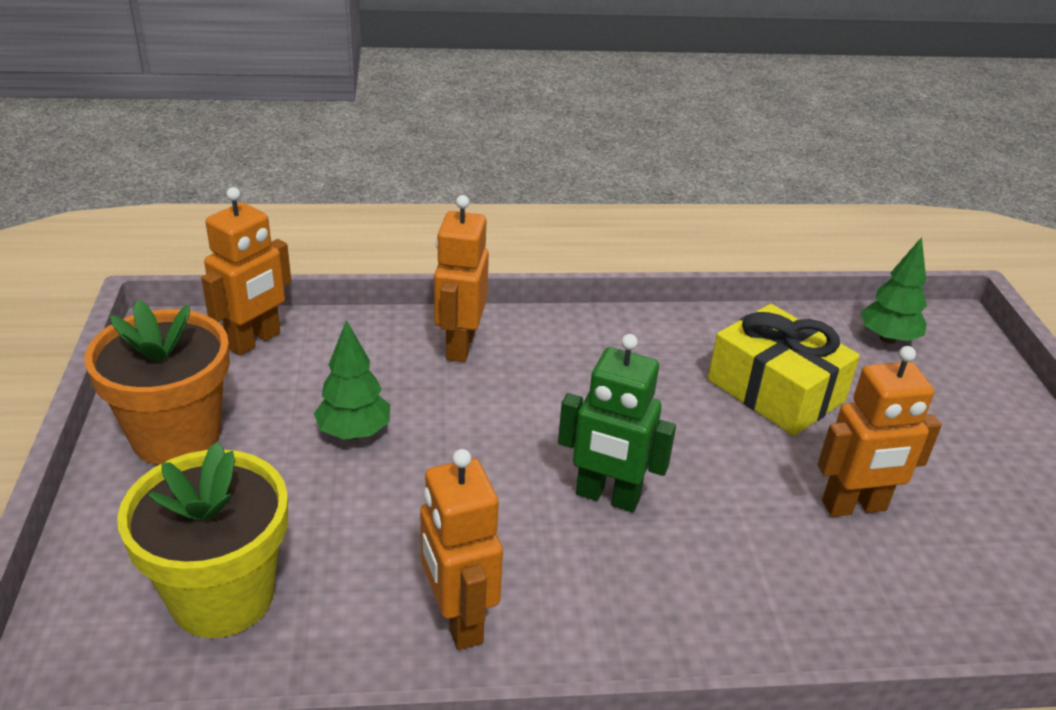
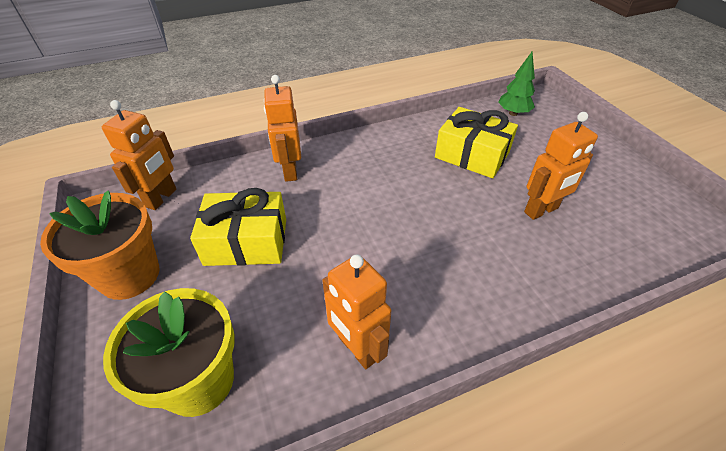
camera: 15 degrees left, 10 degrees up
green tree [314,320,390,439] -> yellow gift [190,188,286,266]
green robot [558,334,676,512] -> none

